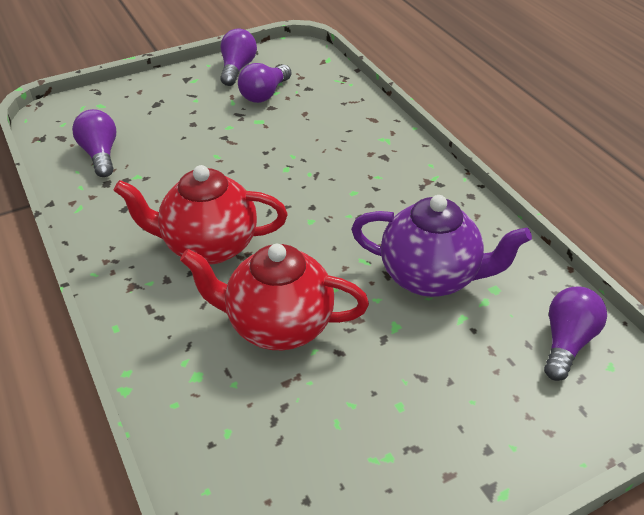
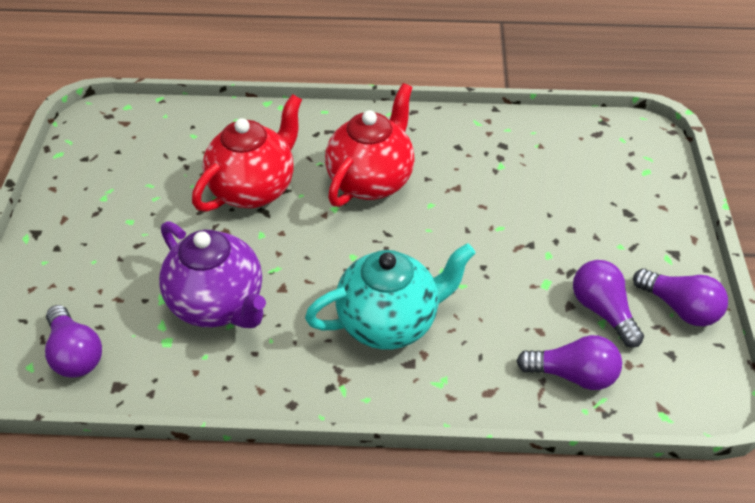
camera: 120 degrees right, 5 degrees up
purple light bulb [72,109,116,177] -> purple light bulb moved to [517,335,622,390]
purple teapot [351,195,532,297] -> purple teapot turned 90 degrees counterclockwise [159,221,266,328]
none -> turquoise teapot [305,243,475,350]

